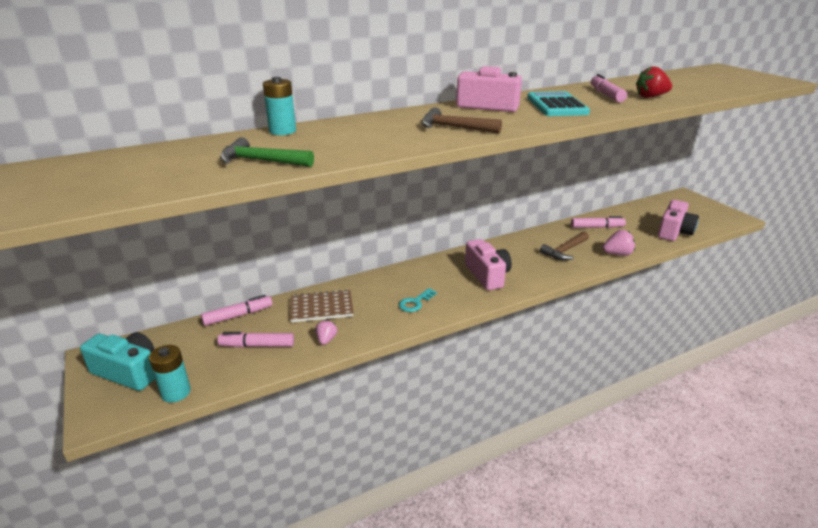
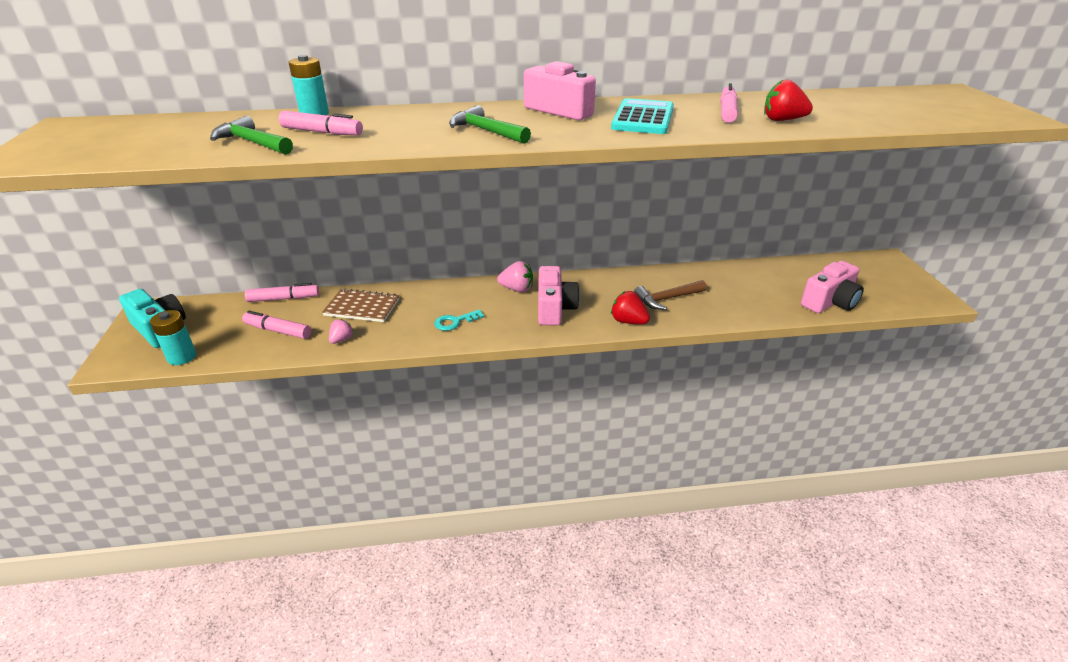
camera: 20 degrees right, 5 degrees up
brown hammer [421,108,502,134] -> green hammer [449,105,531,144]
pink marker [571,216,626,228] -> pink marker moved to [278,111,363,135]
pink strawberry [603,230,635,256] -> pink strawberry moved to [497,261,533,292]
none -> red strawberry [611,291,650,324]

